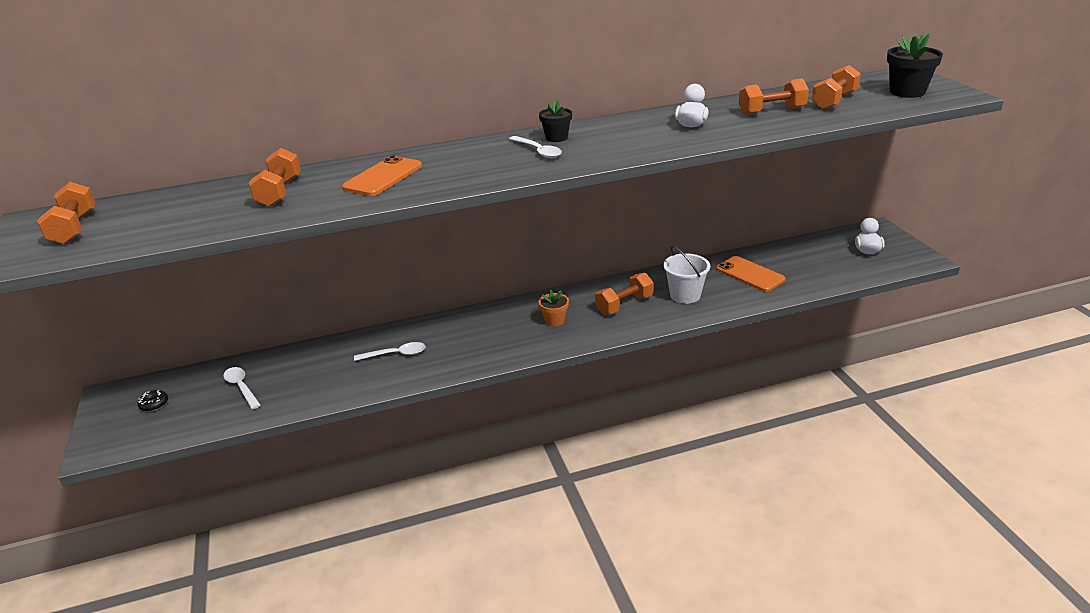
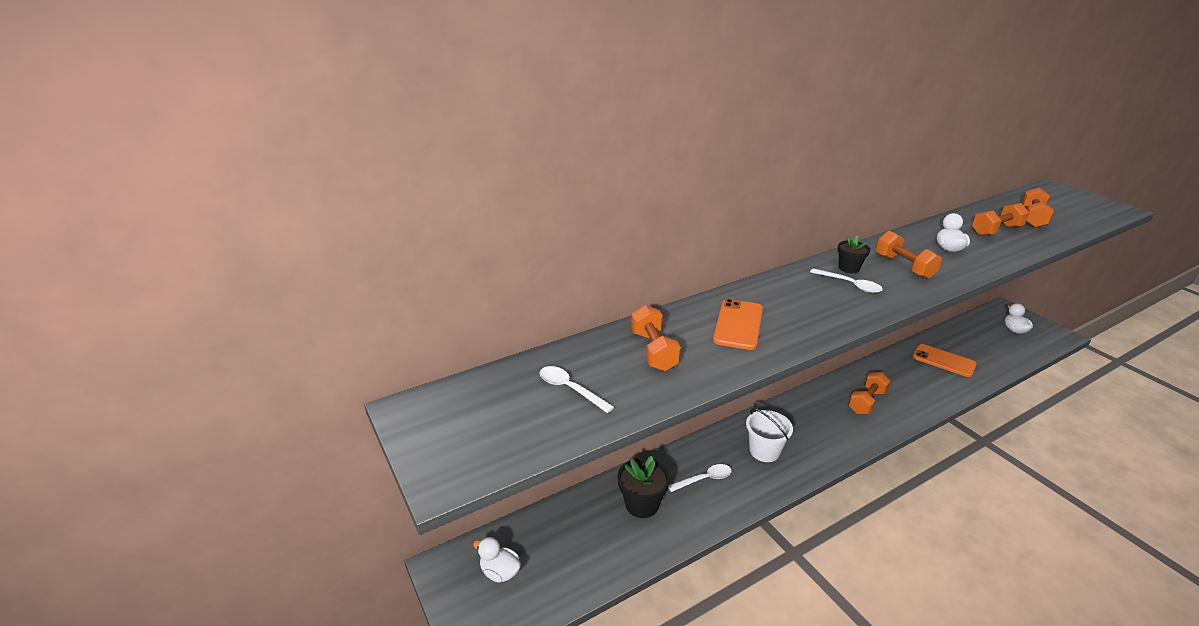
camera: 15 degrees left, 0 degrees up
orange dumbbell [37,182,96,244] -> orange dumbbell moved to [876,231,942,279]
black donut [137,390,168,412] -> white duck [473,537,521,583]
white spoon [223,367,260,409] -> white spoon moved to [539,366,614,413]
orange flower pot [539,290,569,326] -> none
white bucket [663,246,710,304] -> white bucket moved to [746,408,793,462]
black flower pot [887,34,943,98] -> black flower pot moved to [618,456,670,518]

